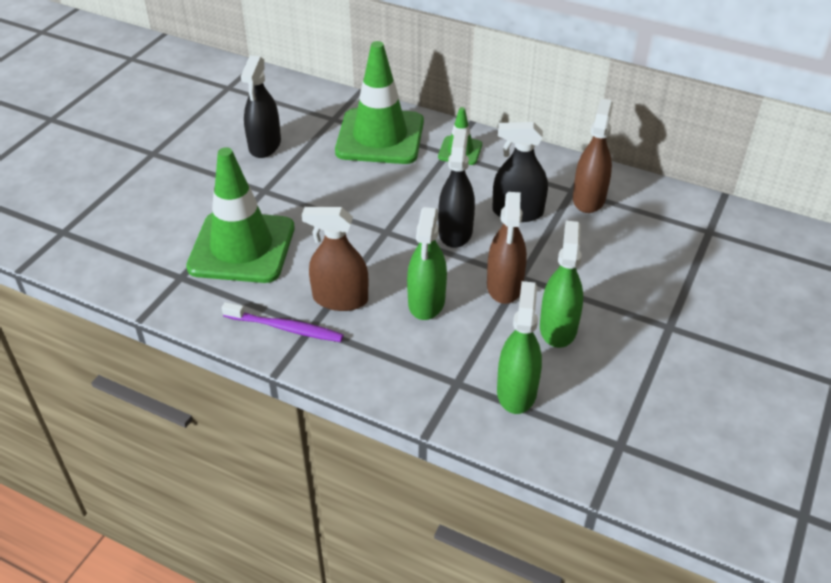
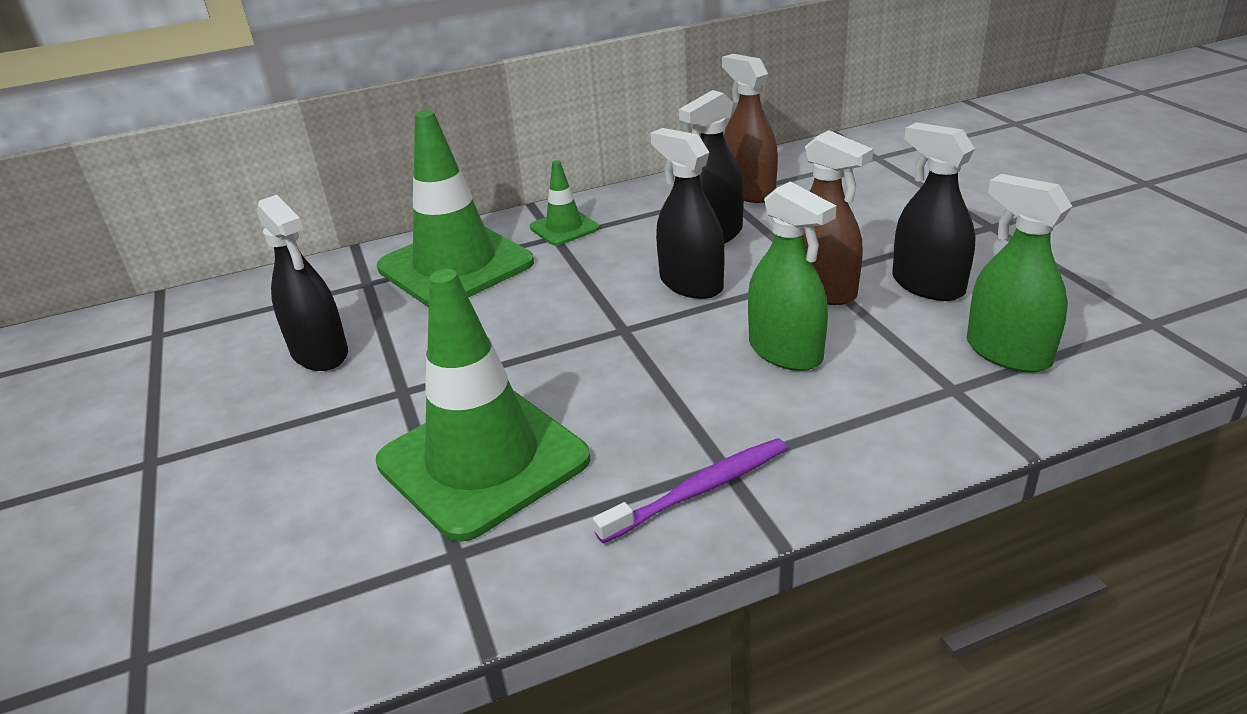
camera: 45 degrees left, 10 degrees down
brown spray bottle [302,207,369,311] -> none
green spray bottle [540,221,583,348] -> black spray bottle [892,122,976,301]

